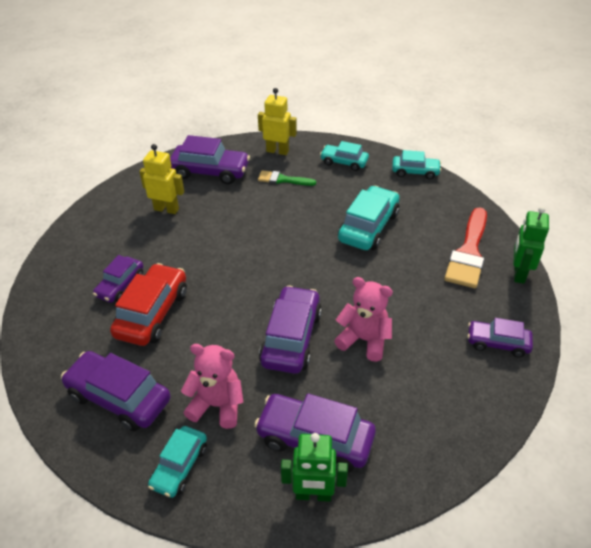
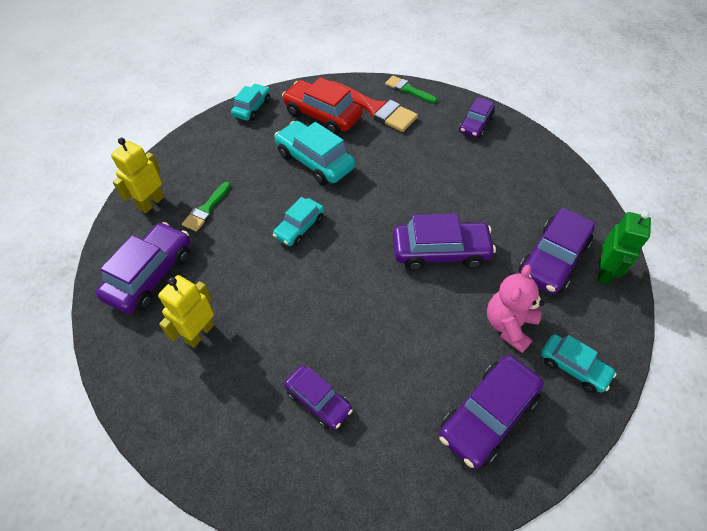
camera: 75 degrees left, 10 degrees up
red car [110,263,187,346] -> red car moved to [282,77,362,135]
purple car [259,285,322,374] -> purple car turned 150 degrees clockwise [393,214,496,271]
turquoise car [320,141,369,171] -> turquoise car moved to [273,197,324,246]
pink teddy bear [334,277,393,362] -> none
green robot [514,207,549,284] -> green brush [385,76,437,104]

